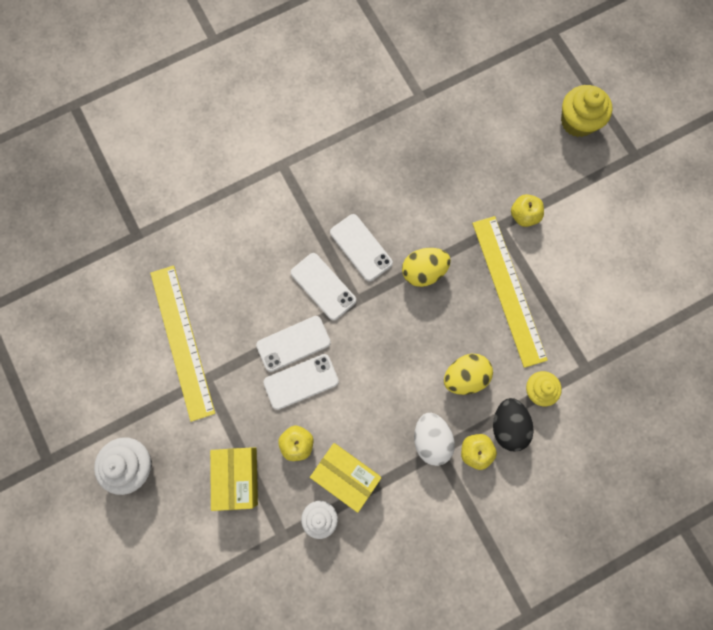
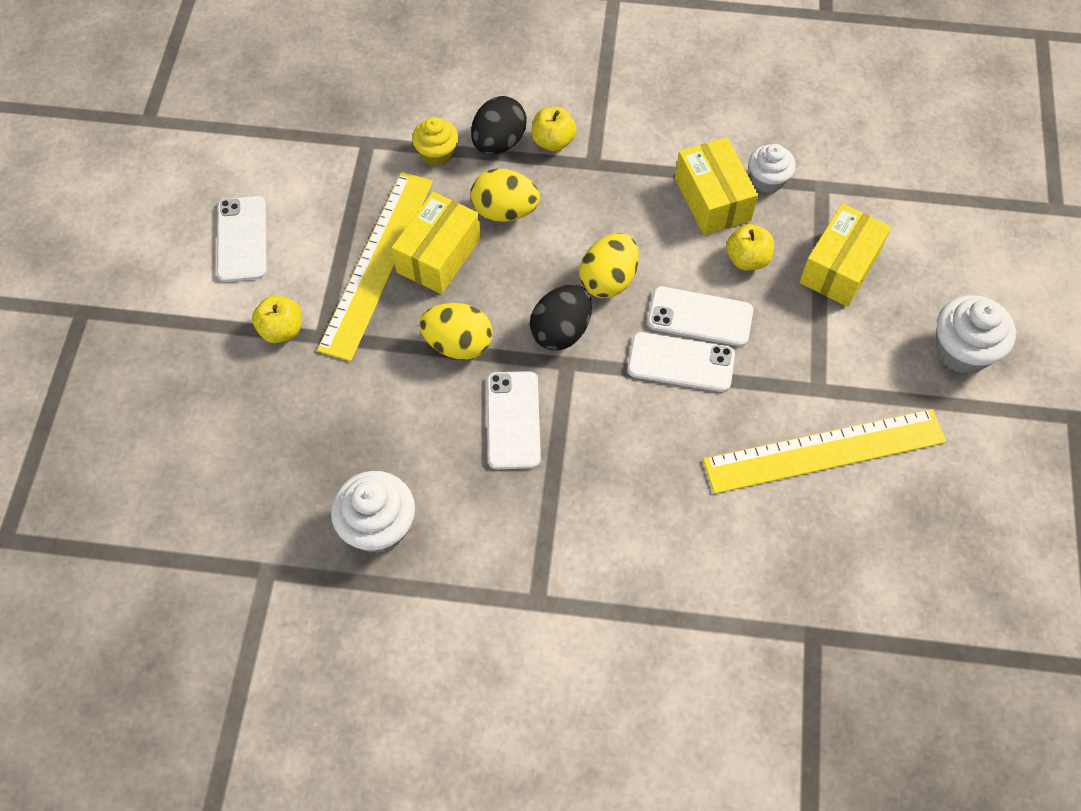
camera: 145 degrees left, 15 degrees down
yellow ruler [150,266,215,422] -> yellow ruler turned 60 degrees clockwise [703,409,946,494]
white phone [291,253,356,321] -> white phone moved to [217,196,267,282]
white egg [414,413,455,466] -> none
yellow cupcake [561,85,613,137] -> none
none -> white cupcake [331,471,415,553]
none -> yellow box [392,192,481,294]
none -> black egg [530,284,592,350]
none -> yellow egg [579,233,639,298]

